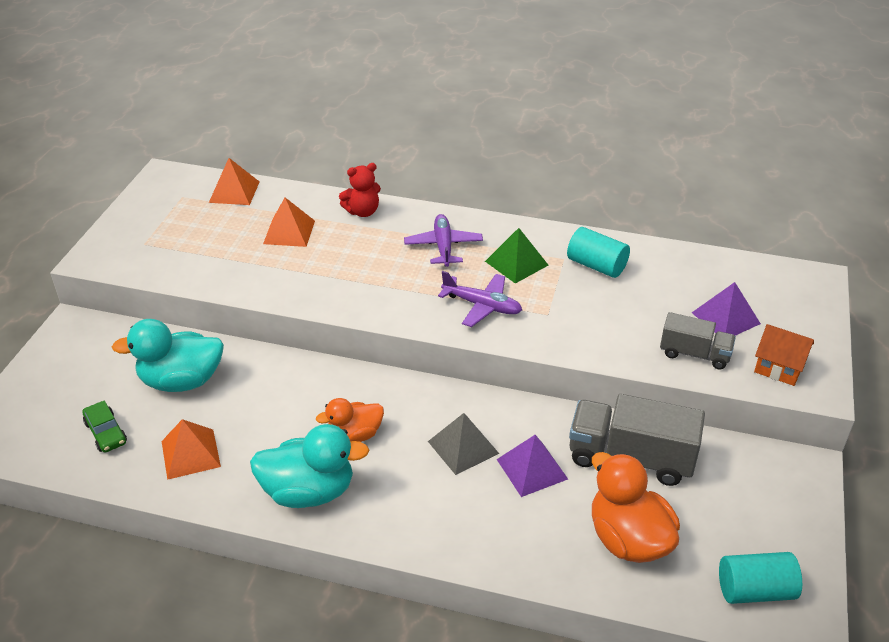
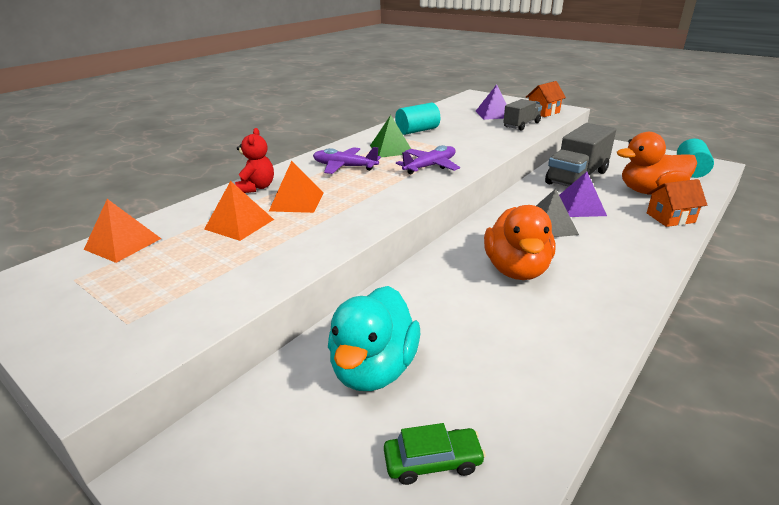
camera: 65 degrees left, 10 degrees down
orange pyramid [162,419,221,480] -> orange pyramid moved to [269,161,324,213]
turquoise duck [250,424,370,508] -> none
orange duck [316,398,384,442] -> orange duck [484,205,555,280], size x1.61
none -> orange house [647,179,707,227]

